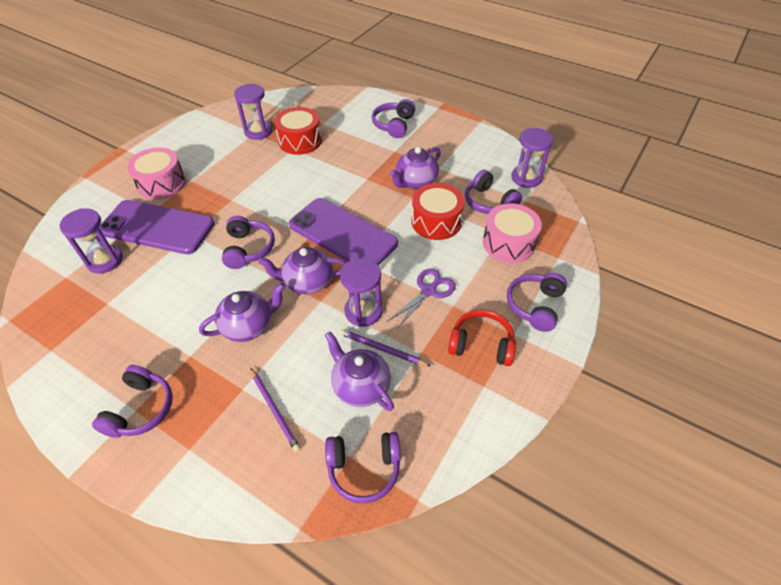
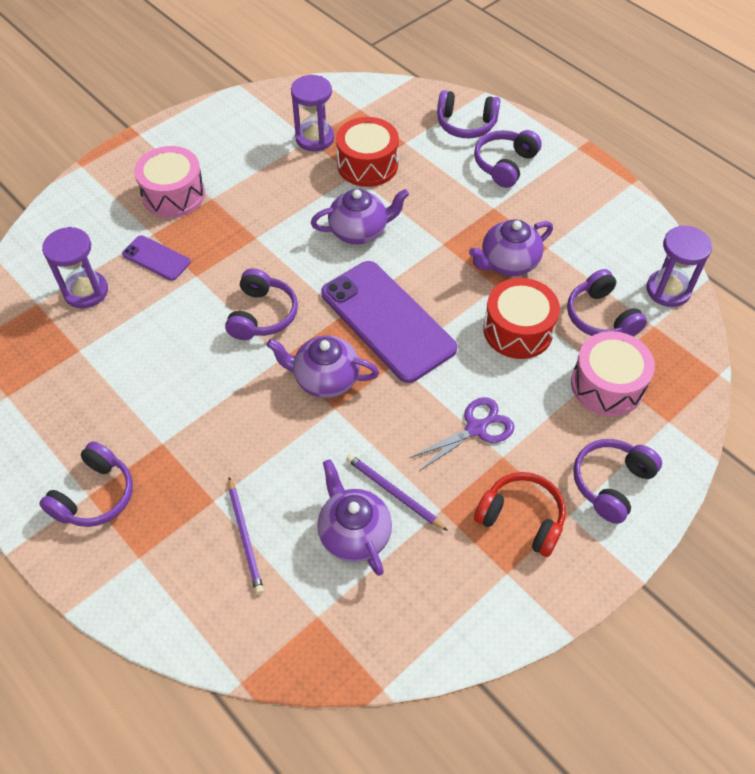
camera: 15 degrees right, 5 degrees up
purple phone [100,200,215,254] -> purple phone [122,235,191,281], size x0.48
purple teapot [199,282,285,342] -> purple teapot moved to [311,189,409,244]
purple headphones [325,432,401,504] -> purple headphones moved to [437,90,500,138]
purple hourglass [340,258,382,327] -> none

